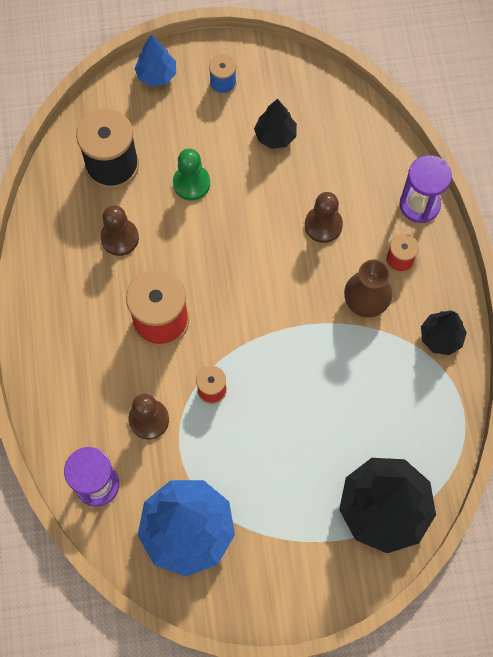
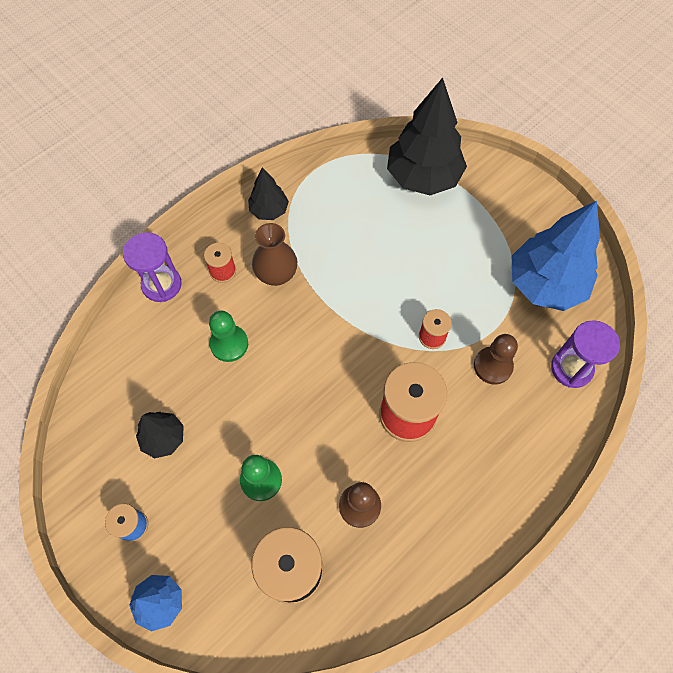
camera: 125 degrees left, 5 degrees down
brown pawn [305,192,343,243] -> green pawn [209,311,248,362]

